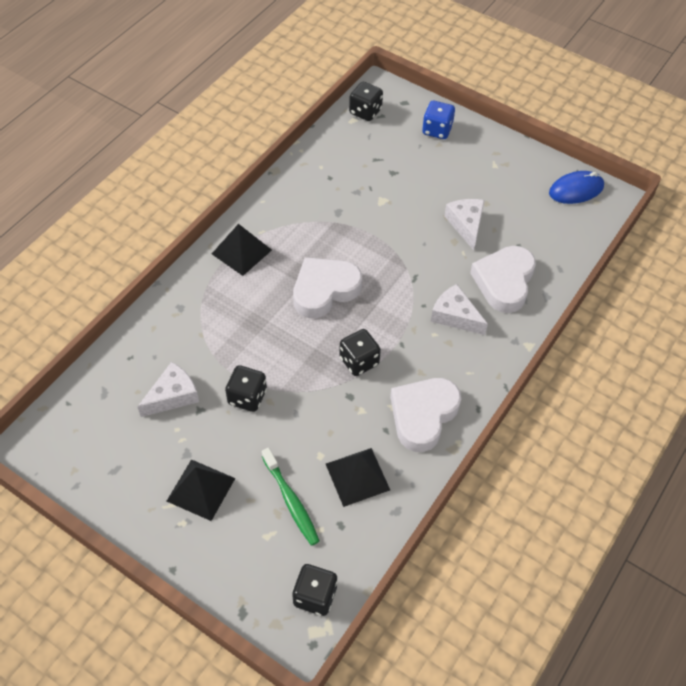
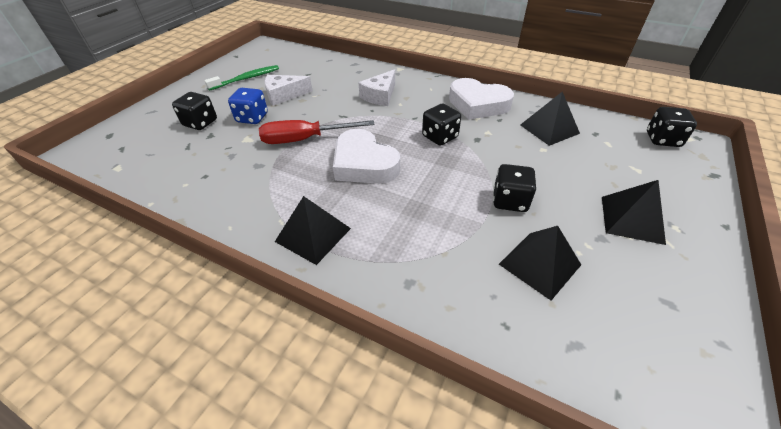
camera: 95 degrees left, 10 degrees down
white cheese [137,362,199,417] -> black pyramid [499,226,581,300]
green toothbrush [262,448,320,546] -> green toothbrush moved to [204,65,279,91]
black dice [349,82,383,121] -> black dice moved to [172,92,217,130]
blue dice [422,101,455,139] -> blue dice moved to [228,88,268,124]
white heart [470,246,536,313] -> none
blue mouse [549,171,604,204] -> none
none -> red screwdriver [259,120,375,144]

